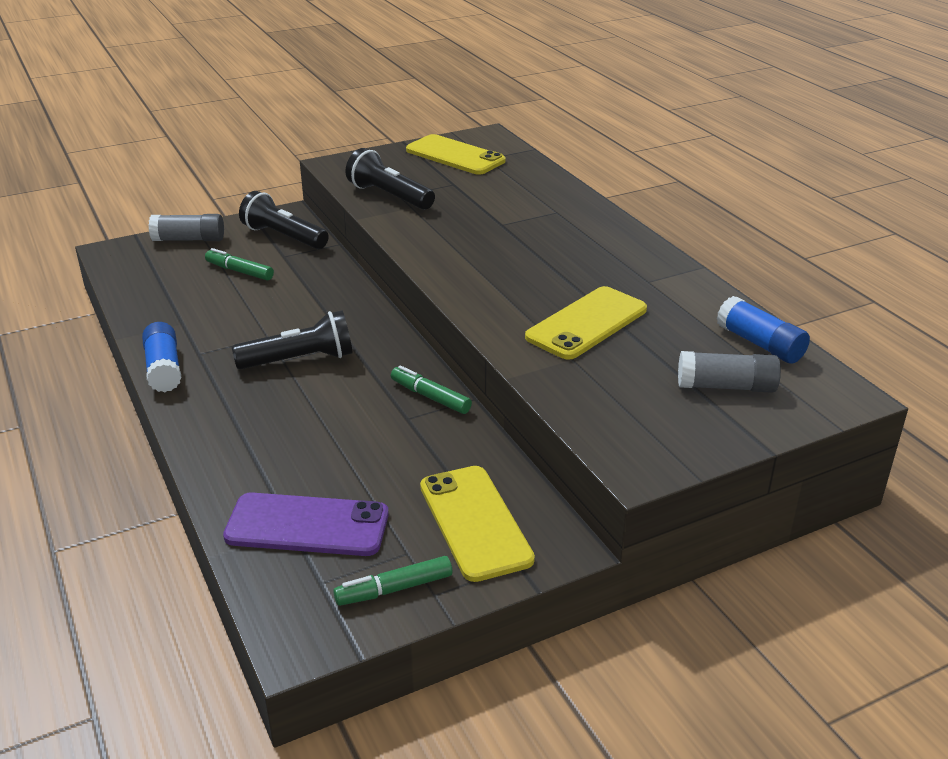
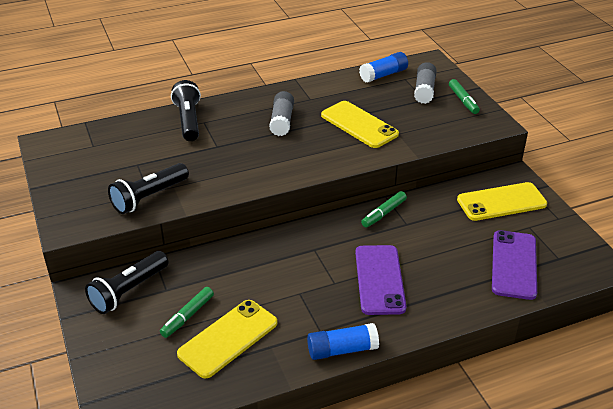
camera: 85 degrees left, 5 degrees up
grey glue stick [148,214,224,241] -> grey glue stick moved to [269,91,294,136]
black flashlight [232,311,353,369] -> black flashlight moved to [171,80,201,141]
green marker [333,556,452,606] -> green marker moved to [449,79,480,114]
yellow phone [406,134,506,175] -> yellow phone moved to [177,300,277,378]
none -> purple phone [355,245,406,315]

